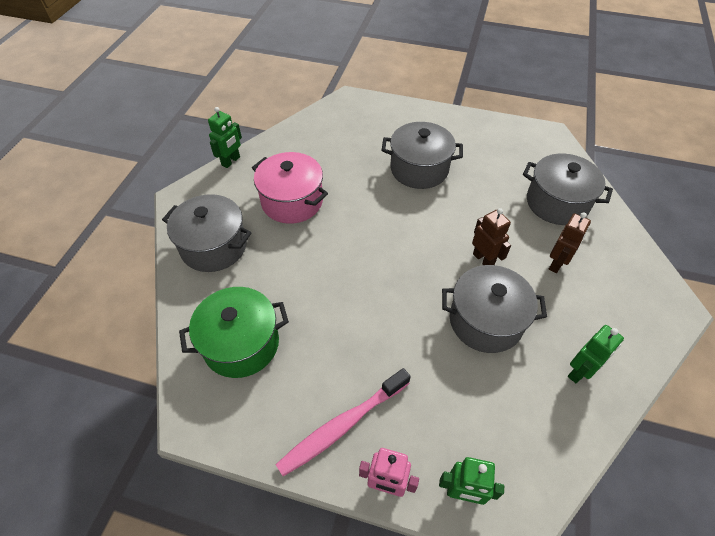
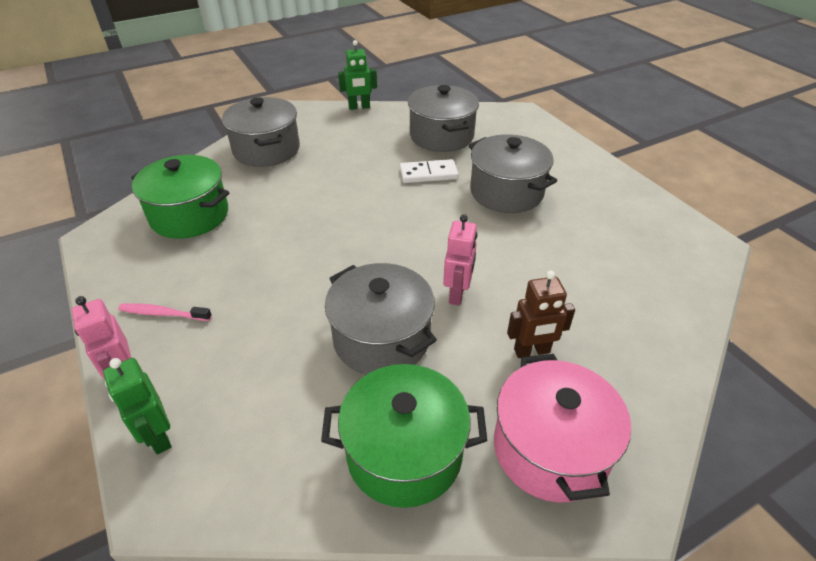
camera: 45 degrees right, 10 degrees down
pink pot [252,152,328,224] -> pink pot moved to [494,354,631,503]
pink toothbrush [276,368,411,476] -> pink toothbrush [118,303,212,321], size x0.55
brown robot [472,208,511,265] -> pink robot [443,214,477,305]
grey pot [523,153,613,225] -> grey pot moved to [408,85,479,152]
green robot [568,325,624,383] -> green pot [321,364,487,508]
none -> white domino [400,159,459,183]

